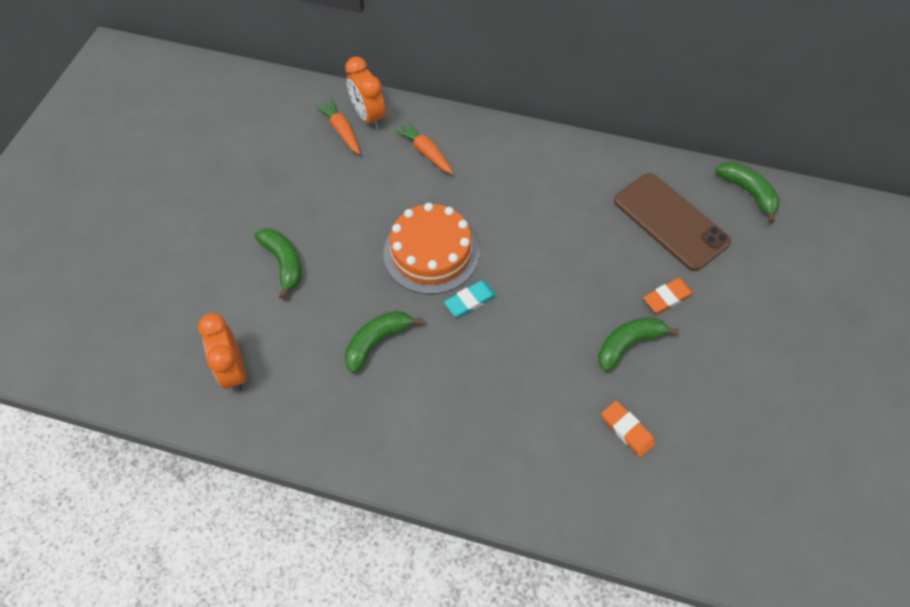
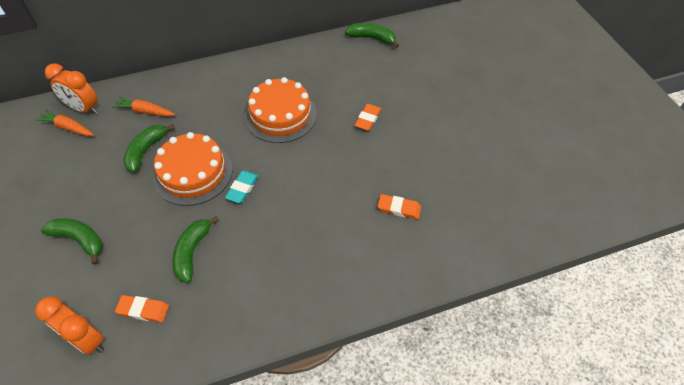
camera: 35 degrees left, 5 degrees down
green banana [598,317,679,372] -> green banana moved to [123,124,175,173]
brown phone [614,173,731,271] -> none
none -> orange eraser [115,295,169,322]
none -> orange cake [245,77,317,143]

